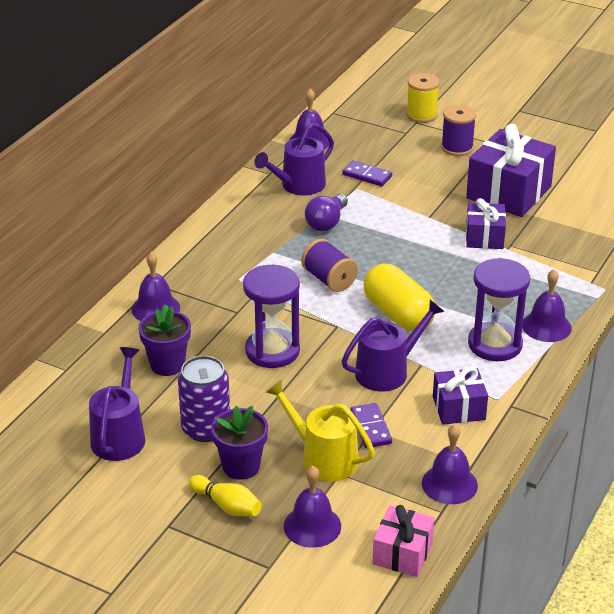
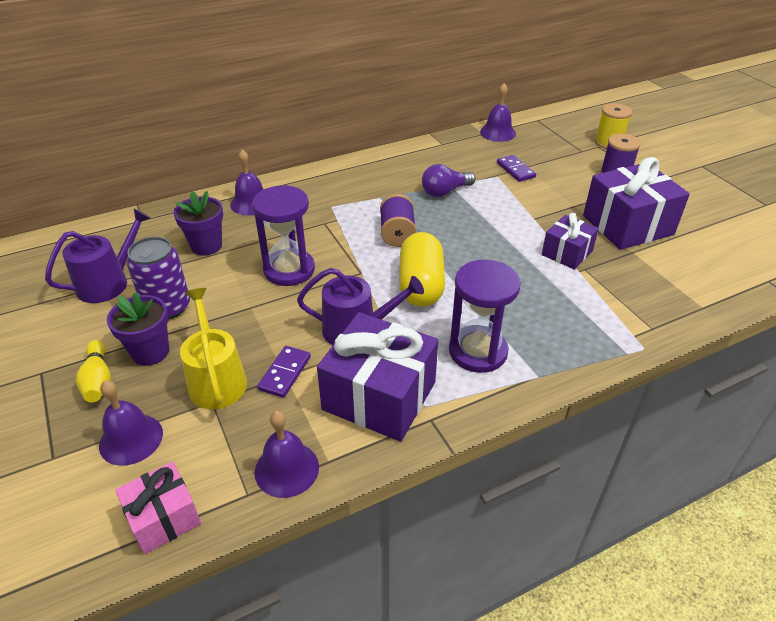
camera: 35 degrees right, 5 degrees up
purple watering can [254,123,334,195] -> none
purple gift [433,367,488,425] -> purple gift [317,312,438,441], size x1.78
purple bell [522,269,572,342] -> none

